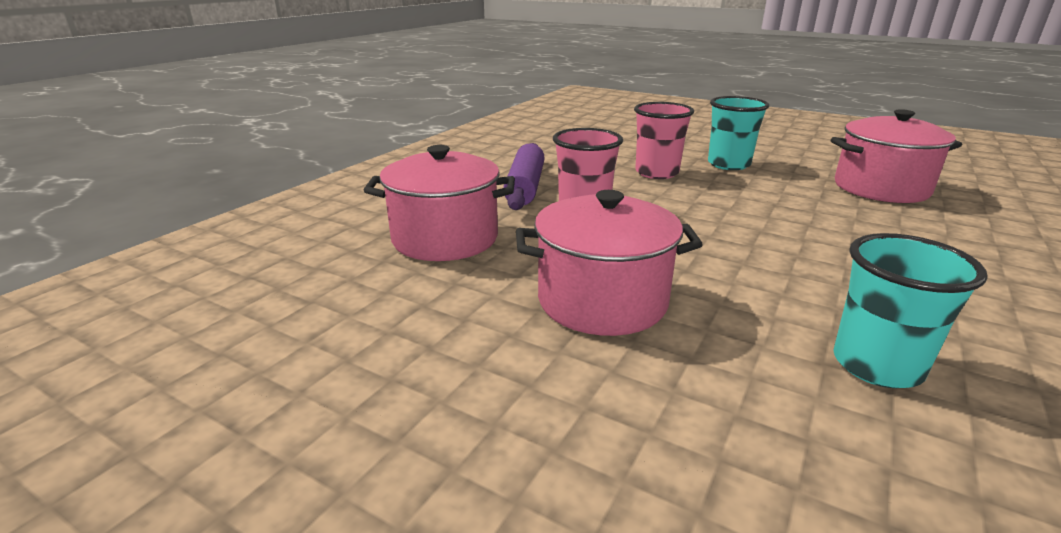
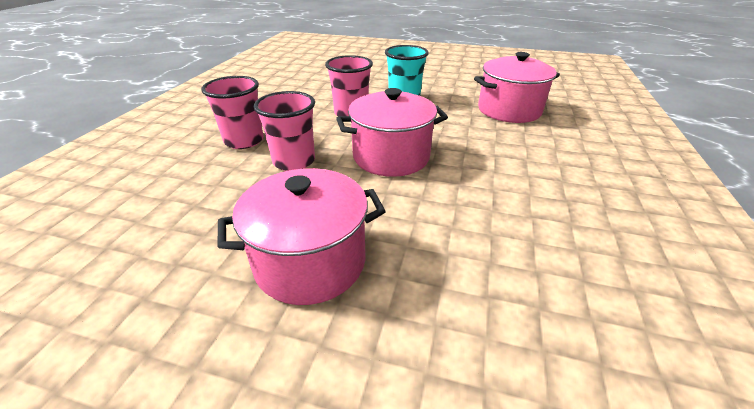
camera: 15 degrees left, 10 degrees up
pink pot [364,145,515,261] -> pink pot moved to [336,88,448,177]
purple rolling pin [503,143,545,210] -> pink cup [201,76,263,149]
turquoise cup [833,233,988,388] -> none

